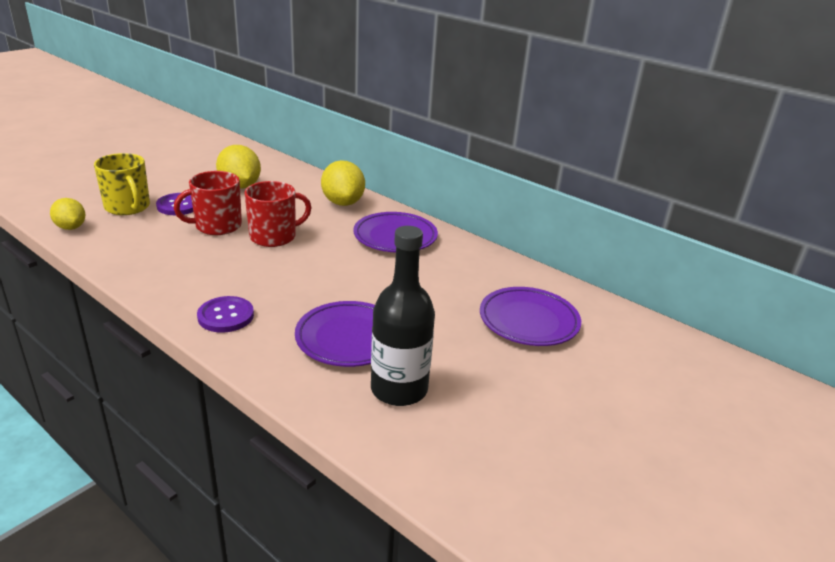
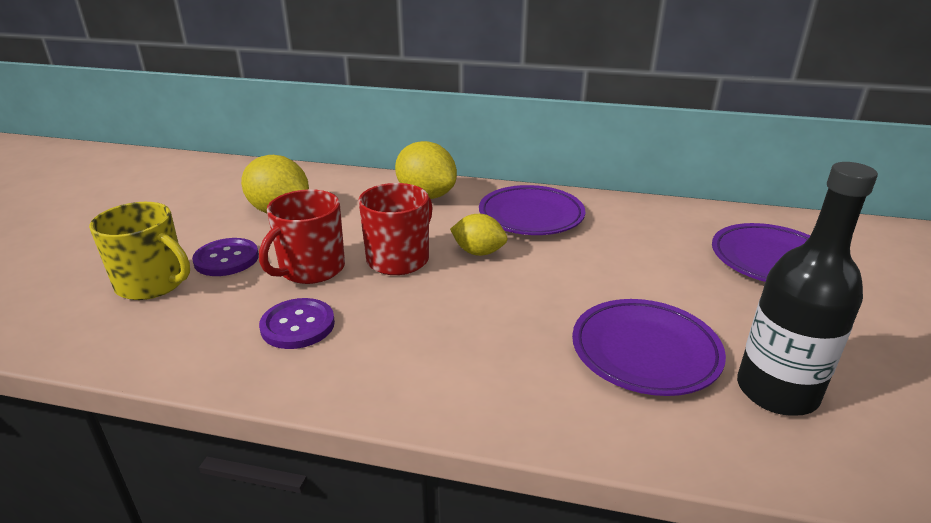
camera: 25 degrees left, 0 degrees up
yellow lemon [50,198,85,230] -> yellow lemon moved to [450,214,508,256]
purple button [197,296,254,333] -> purple button moved to [259,298,335,349]

